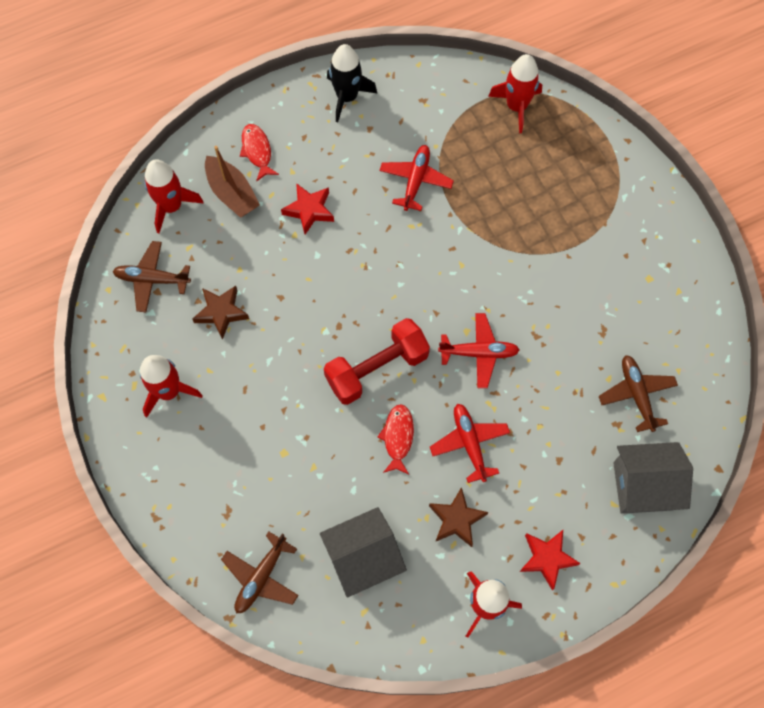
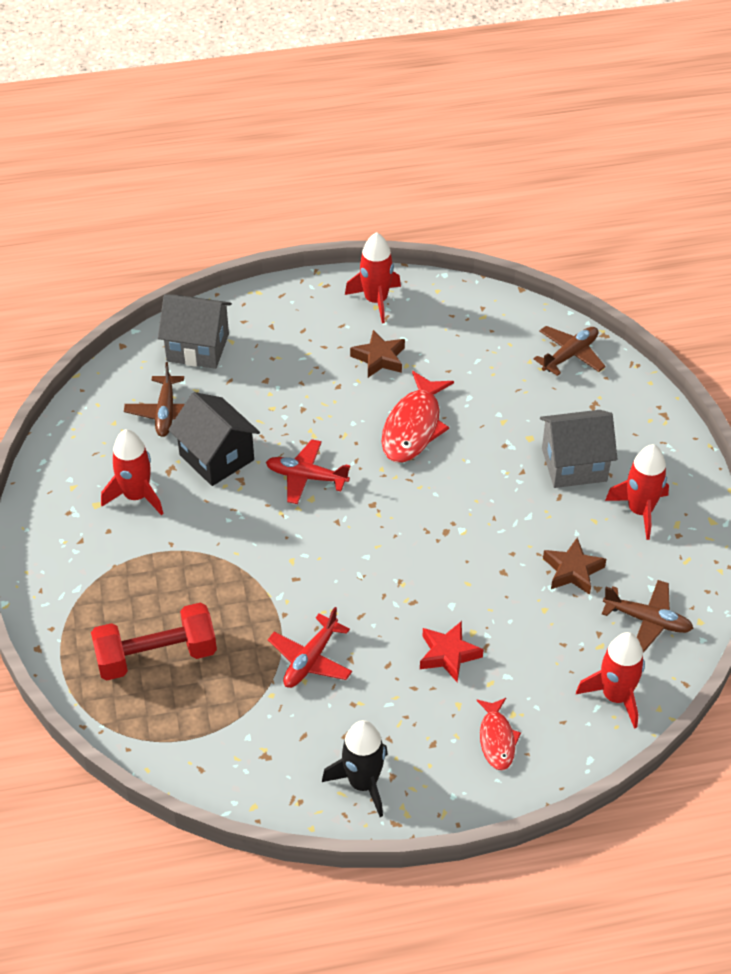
camera: 165 degrees left, 20 degrees down
brown boat [205,146,260,218] -> none
grey house [320,507,407,597] -> grey house moved to [540,410,617,488]
red dumbbell [324,318,430,405] -> red dumbbell moved to [91,602,217,680]
red fish [378,404,414,474] -> red fish [382,371,454,462], size x1.71
red plane [430,404,510,483] -> none
red rocket [488,54,542,133] -> red rocket moved to [101,429,164,515]
red star [519,530,581,590] -> none
none -> black house [168,392,260,486]

